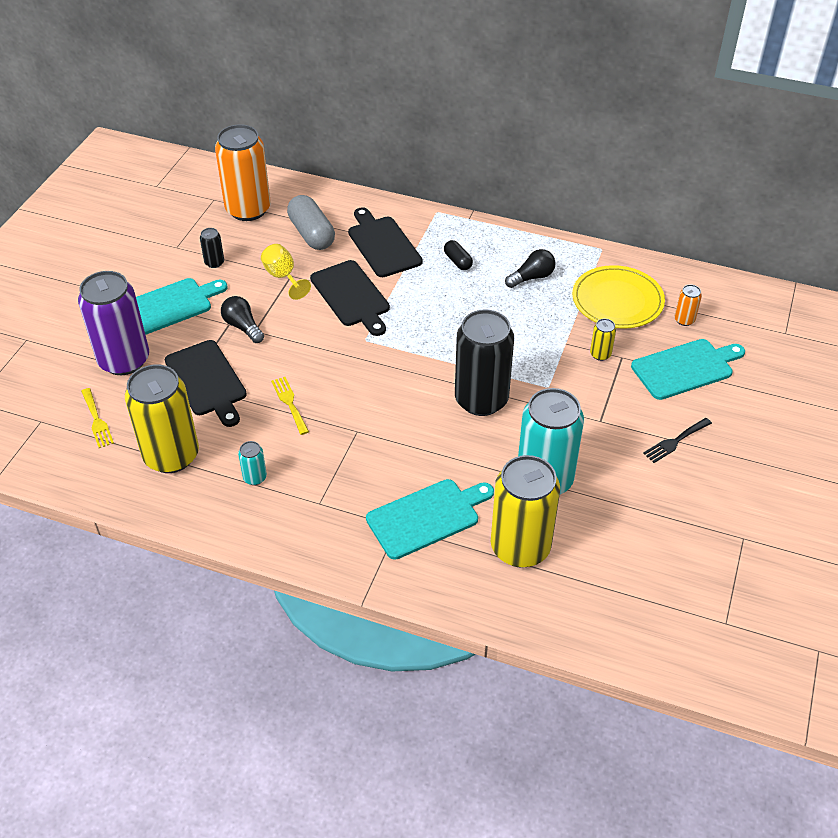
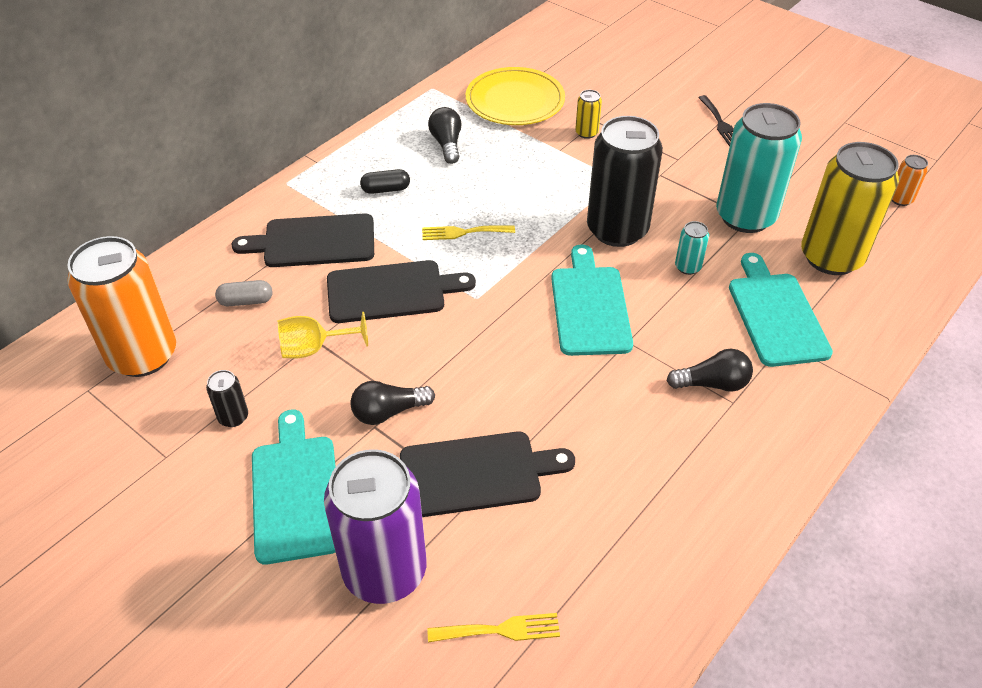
camera: 70 degrees left, 0 degrees up
yellow can [125,364,199,473] -> none
turquoise can [238,441,267,485] -> turquoise can moved to [675,221,709,275]
yellow fork [271,377,309,435] -> yellow fork moved to [422,225,515,240]
grey capsule [287,195,335,250] -> grey capsule [215,280,273,306], size x0.54
turquoise cutting board [631,339,745,400] -> turquoise cutting board moved to [551,244,633,356]
orange can [675,284,702,326] -> orange can moved to [891,155,928,206]
none -> black light bulb [667,349,753,392]

